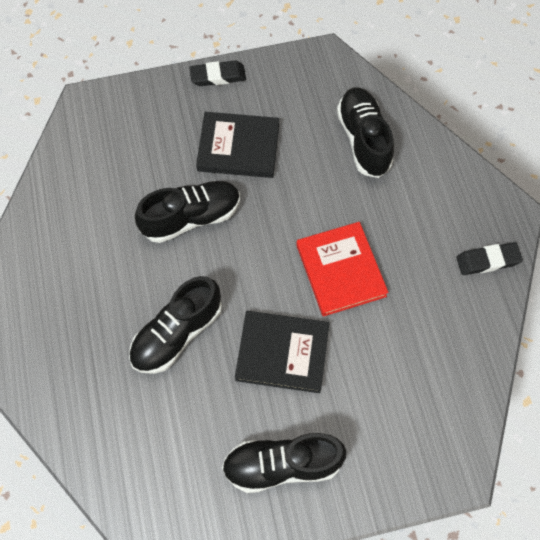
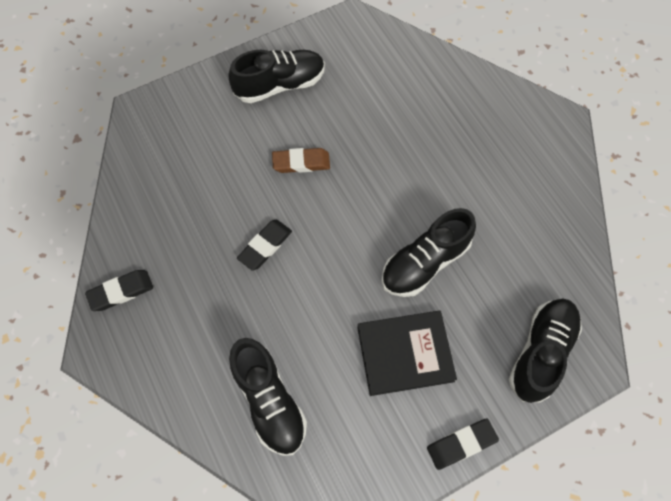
camera: 165 degrees right, 0 degrees up
black shoe [129,276,222,374] -> black shoe moved to [509,299,582,403]
black book [235,311,329,393] -> brown eraser [272,148,330,173]
red book [296,222,389,317] -> black eraser [237,220,292,271]

